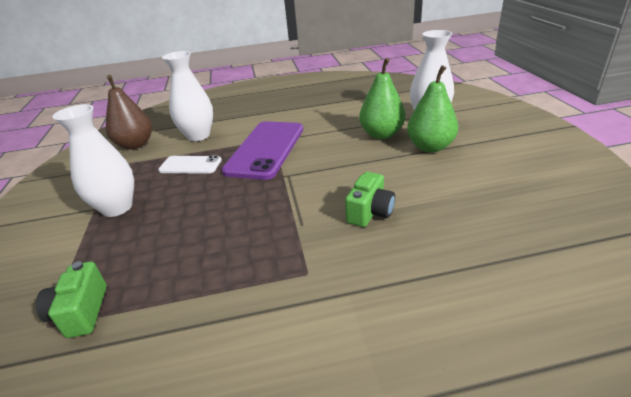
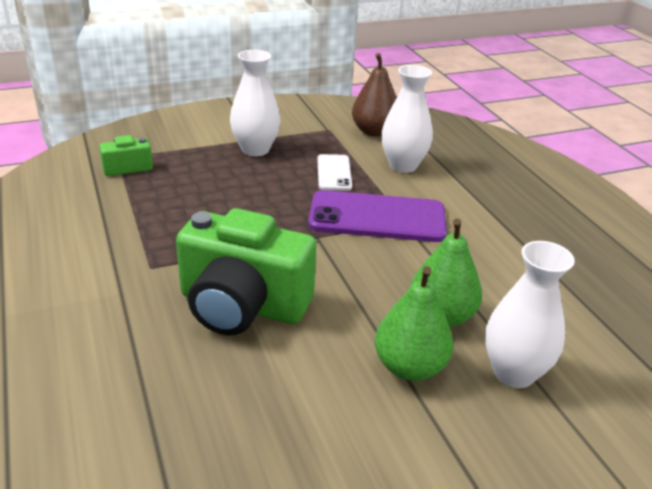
camera: 75 degrees right, 0 degrees up
green camera [345,172,395,227] -> green camera [176,208,316,335], size x2.10

